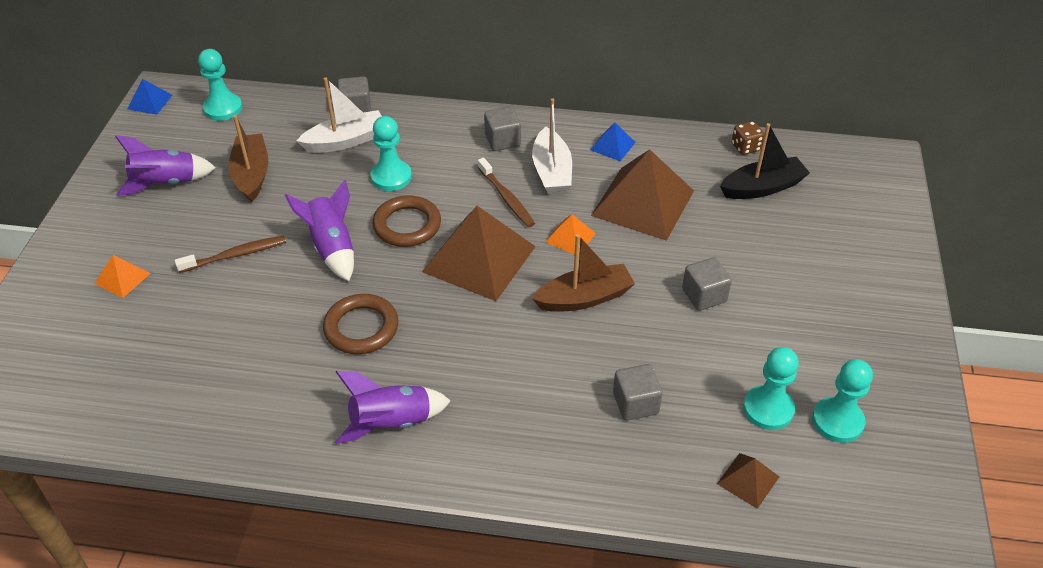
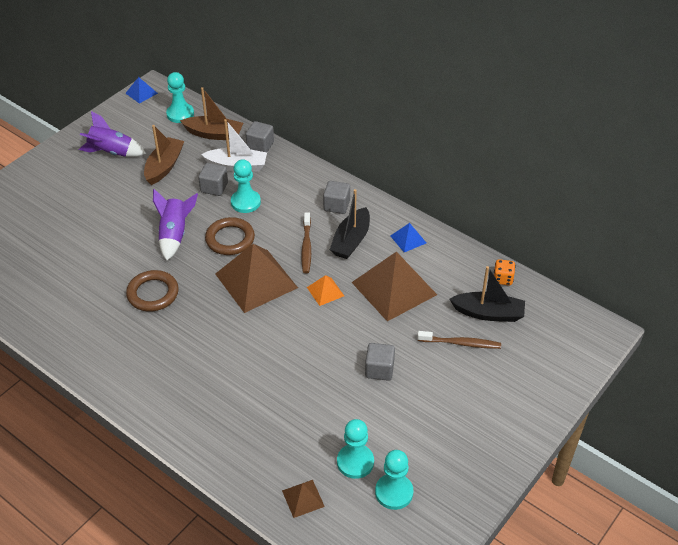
camera: 30 degrees right, 0 degrees up
orange pyramid [94,255,151,298] -> none
brown toothbrush [175,236,286,273] -> brown toothbrush moved to [417,331,501,349]
purple rocket [335,371,451,444] -> none
white boat [532,98,572,194] -> black boat [330,189,370,259]
brown boat [532,234,635,312] -> brown boat moved to [180,87,243,140]
grey cube [613,364,663,420] -> grey cube moved to [198,163,228,196]
brown dice [732,121,764,155] -> orange dice [494,259,516,285]

